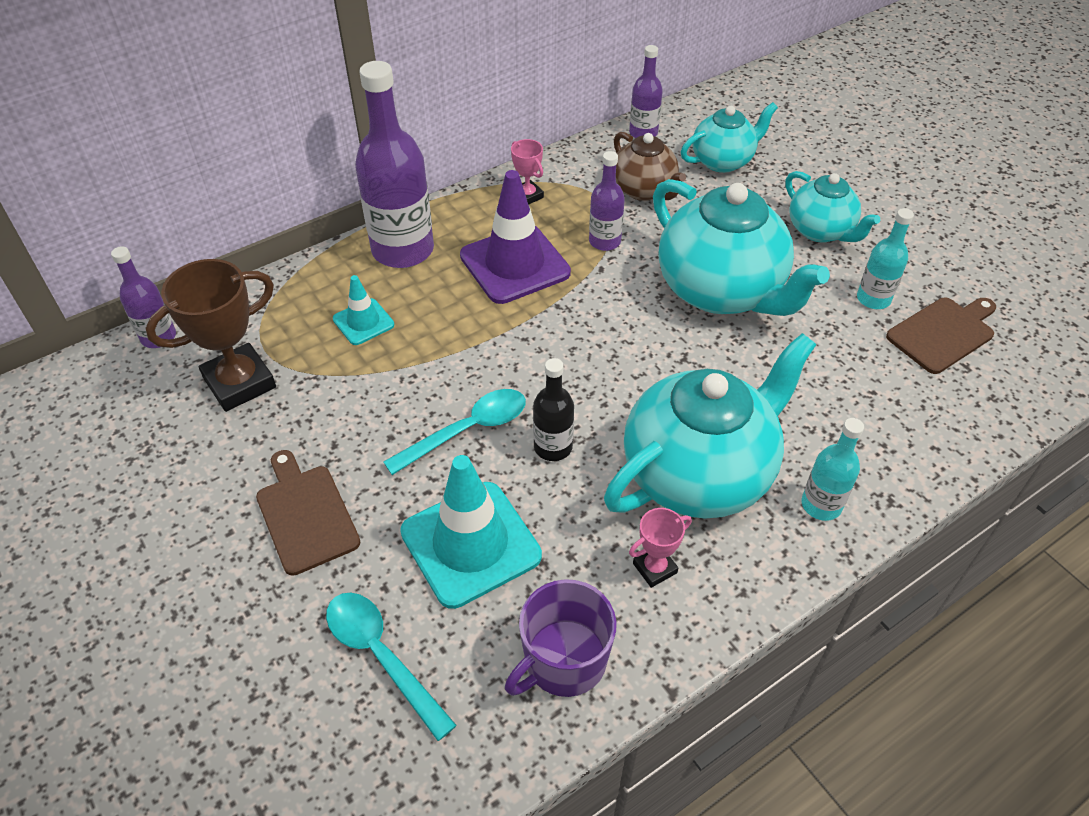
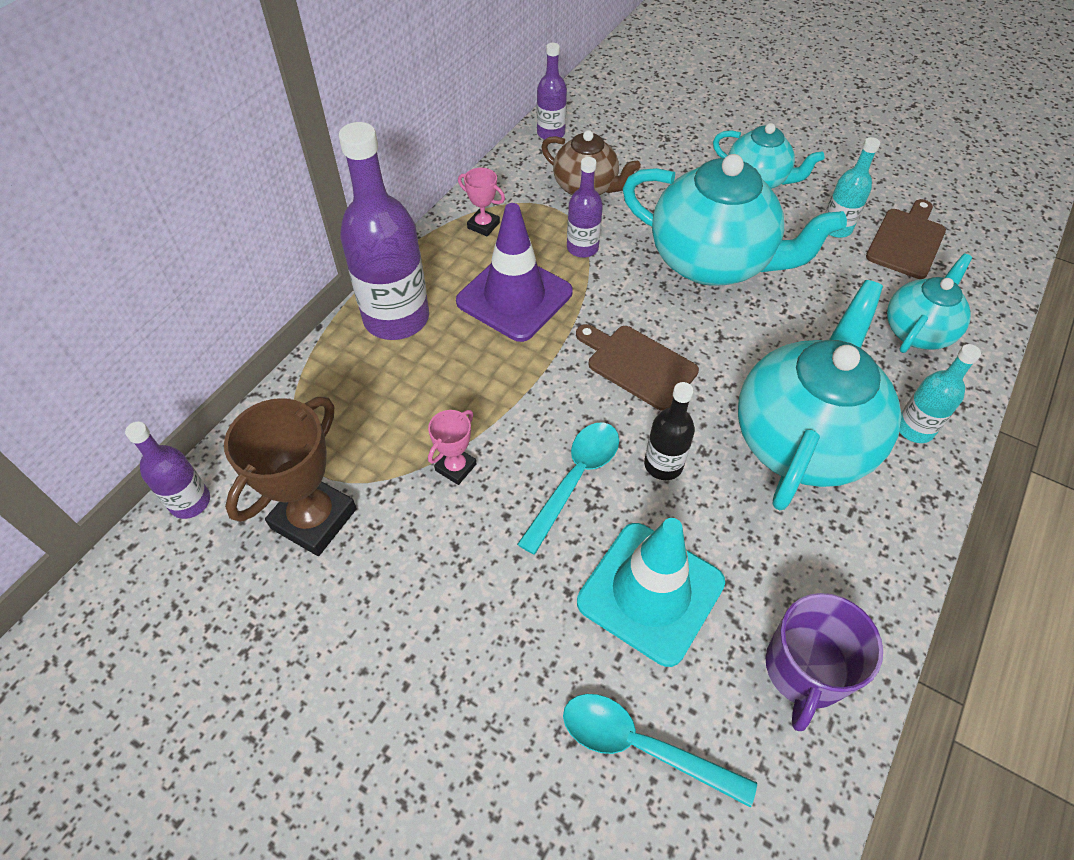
camera: 25 degrees left, 5 degrees up
brown cutting board [256,450,360,576] -> brown cutting board moved to [576,324,699,411]
turquoise traffic cone [333,275,394,345] -> none
pink trophy [629,508,692,588] -> pink trophy moved to [428,410,476,485]
turquoise teapot [681,102,778,173] -> turquoise teapot moved to [887,253,972,353]

